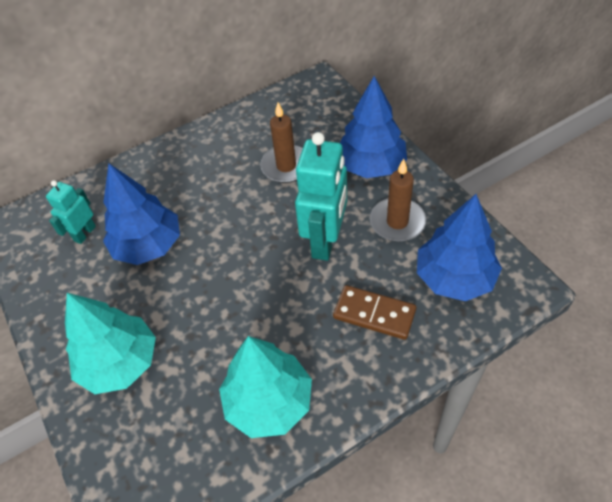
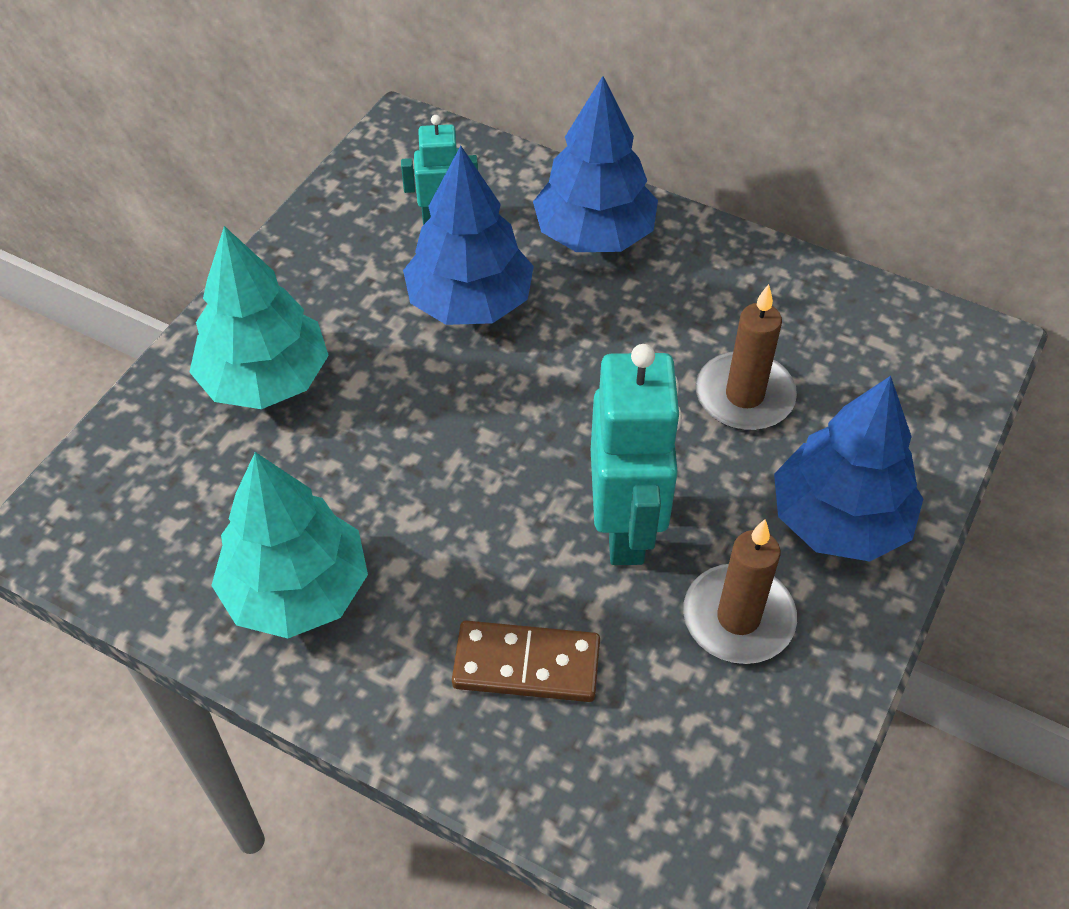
camera: 55 degrees right, 0 degrees up
turquoise robot [295,132,347,261] -> turquoise robot turned 75 degrees counterclockwise [591,344,682,565]
brown domino [333,285,416,340] -> brown domino turned 75 degrees counterclockwise [452,620,600,702]
blue tree [417,194,502,301] -> blue tree moved to [533,76,658,252]

